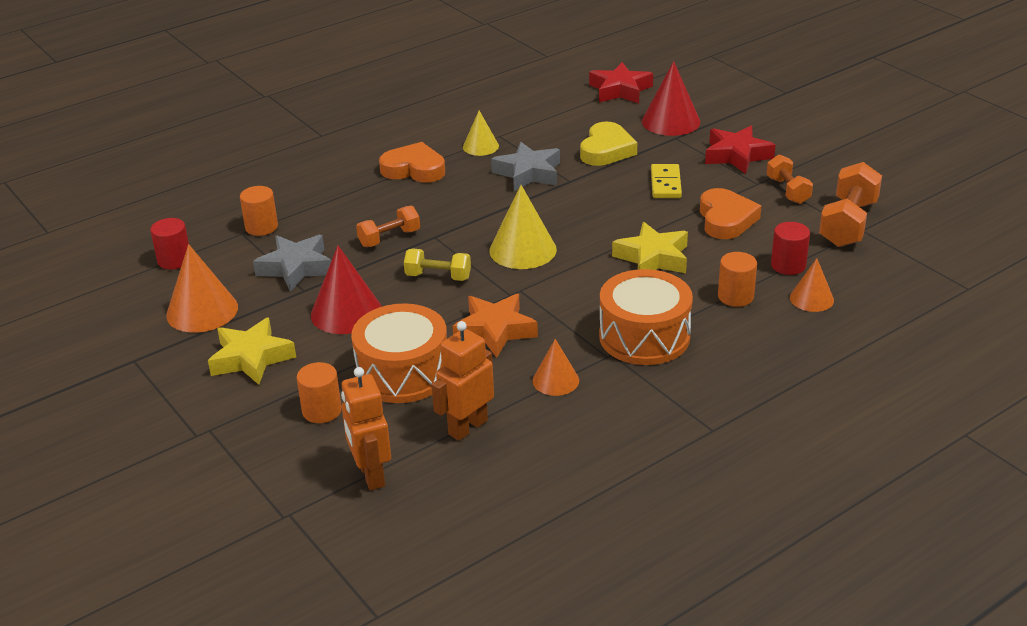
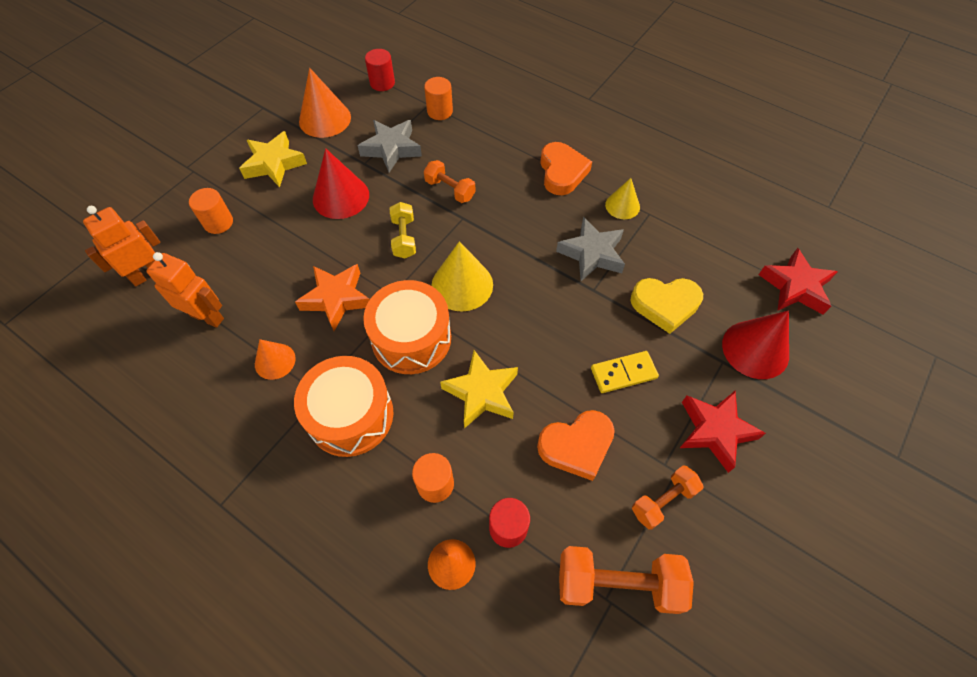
camera: 70 degrees right, 25 degrees up
orange drum [351,303,447,403] -> orange drum moved to [363,280,451,374]

